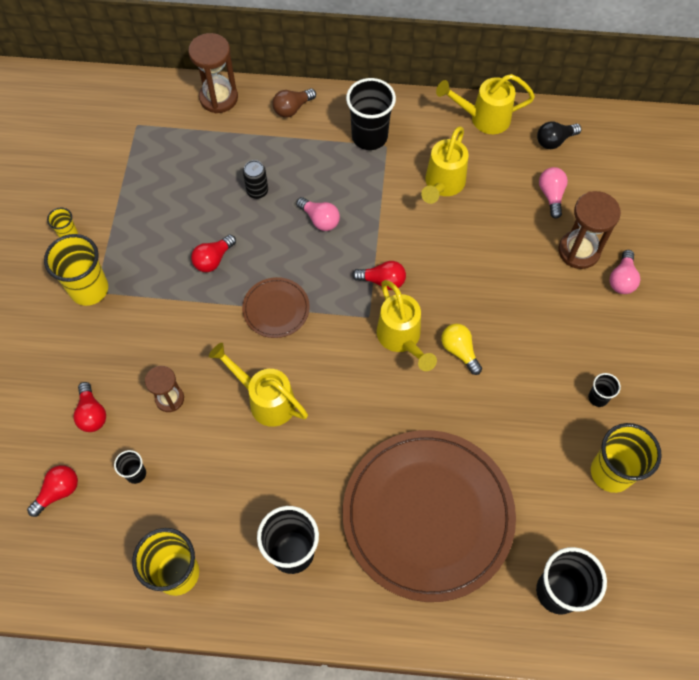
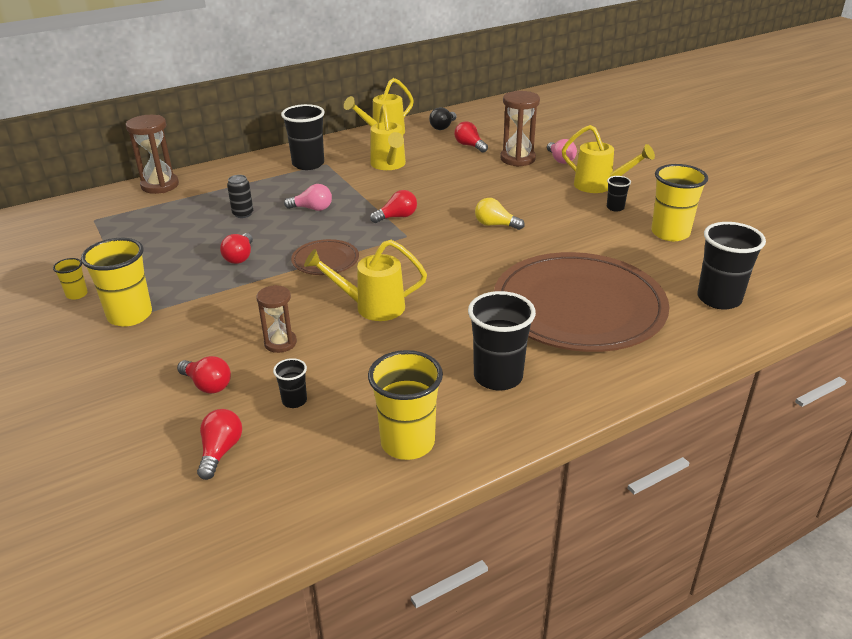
camera: 35 degrees left, 30 degrees down
brown light bulb [272,88,316,117] -> none
yellow watering can [377,280,437,371] -> yellow watering can moved to [562,125,655,193]
pink light bulb [539,167,568,219] -> red light bulb [454,121,488,153]

